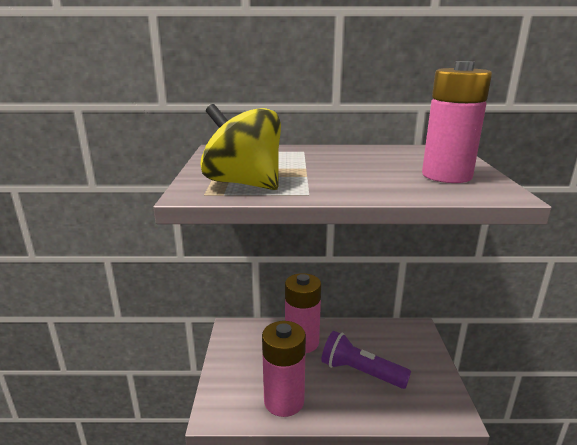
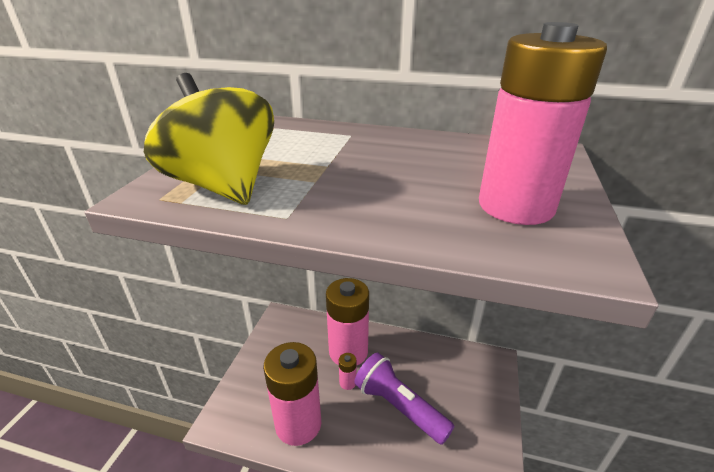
camera: 15 degrees right, 10 degrees up
none -> pink battery [339,353,356,390]

